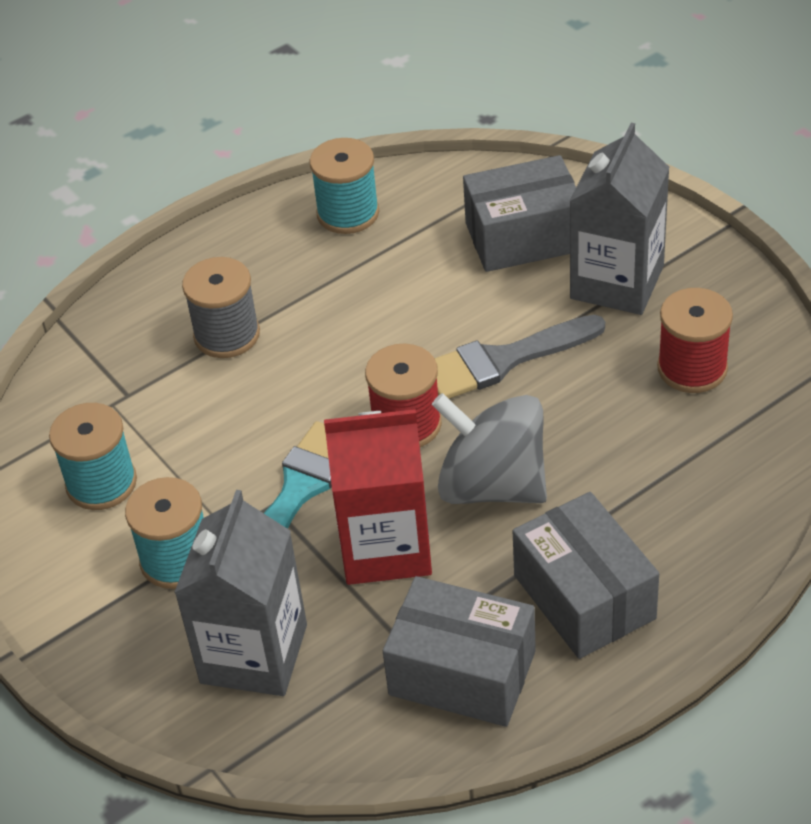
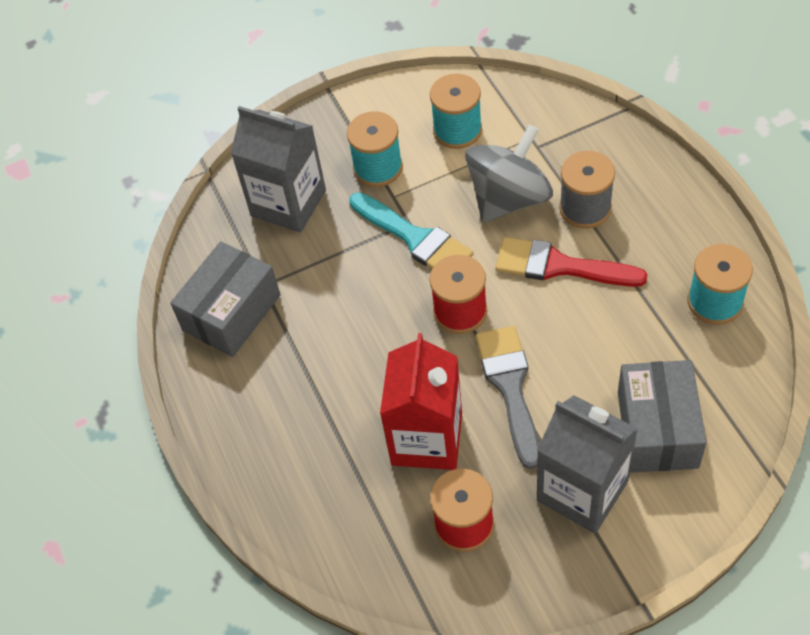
camera: 105 degrees right, 10 degrees up
red carton [324,409,432,585] -> red carton moved to [380,333,462,470]
grey spinning top [432,393,547,504] -> grey spinning top moved to [465,124,553,223]
grey box [513,492,659,659] -> none
none -> red brush [496,237,648,287]

